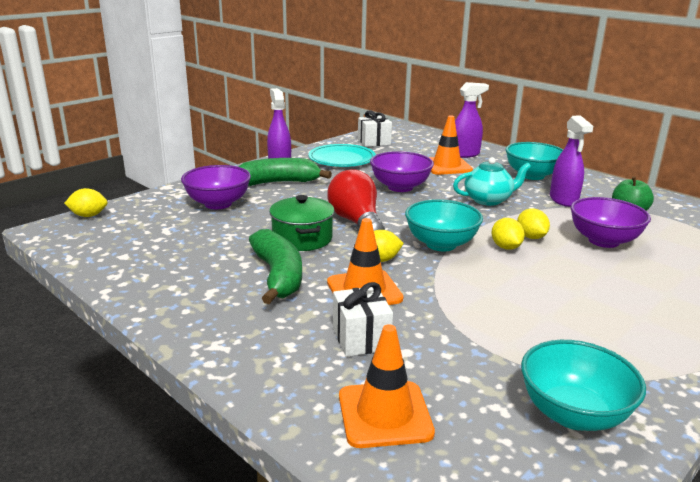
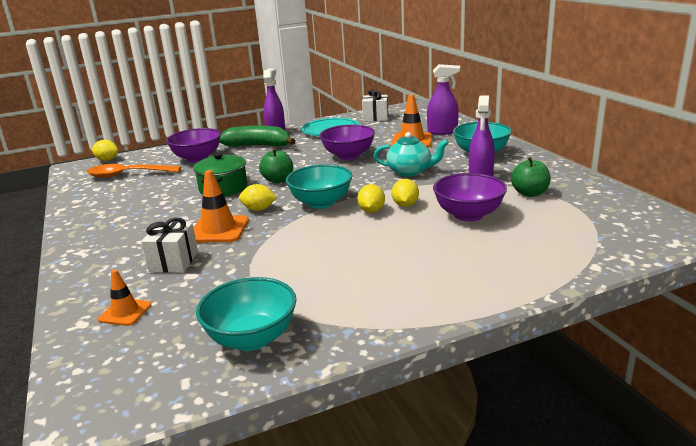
camera: 25 degrees right, 0 degrees up
green banana [249,229,302,304] -> none
red light bulb [327,169,385,231] -> green apple [259,148,293,183]
orange traffic cone [339,324,435,448] -> orange traffic cone [98,270,151,326], size x0.61
none -> orange spoon [87,164,181,178]

